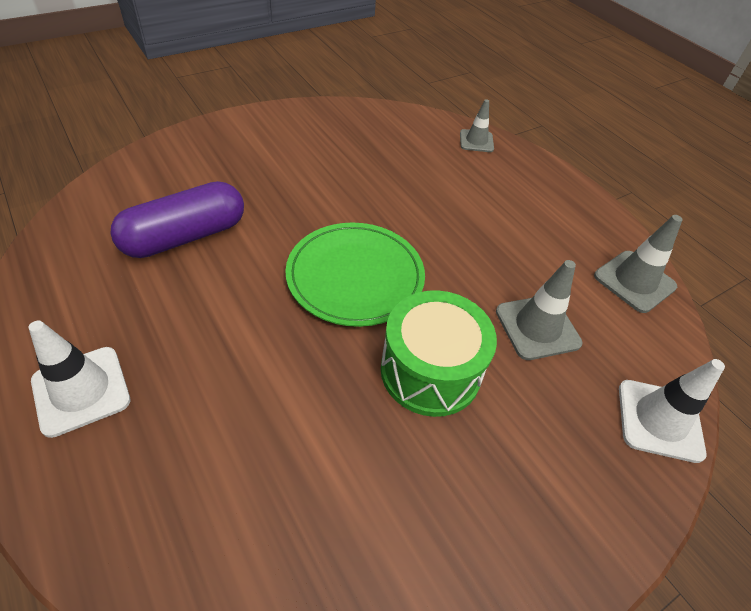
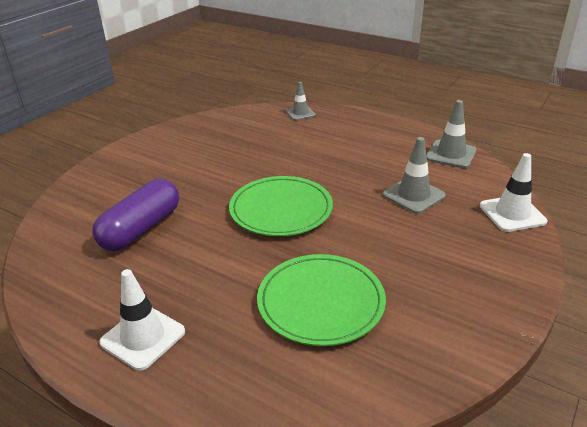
camera: 20 degrees left, 15 degrees down
green drum [381,290,497,417] -> none
none -> green plate [257,254,386,346]

